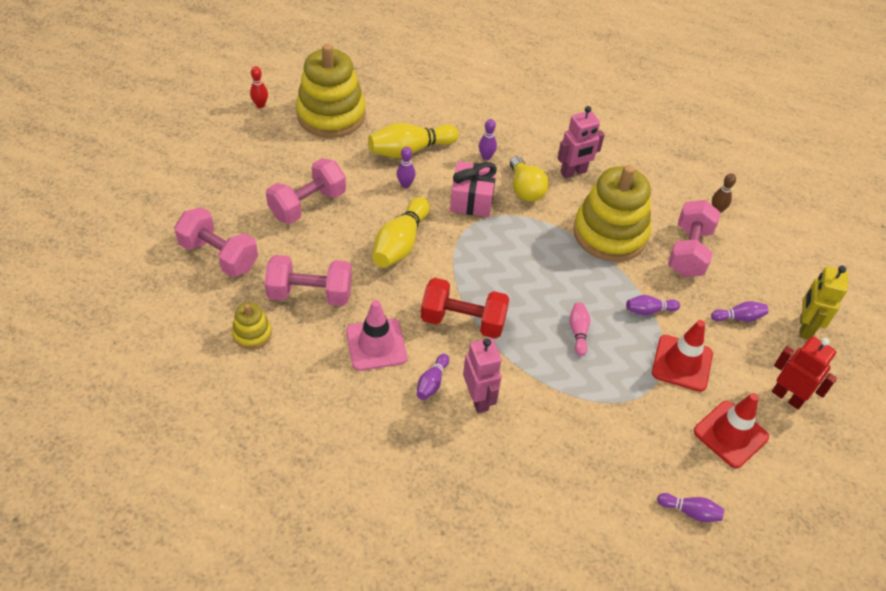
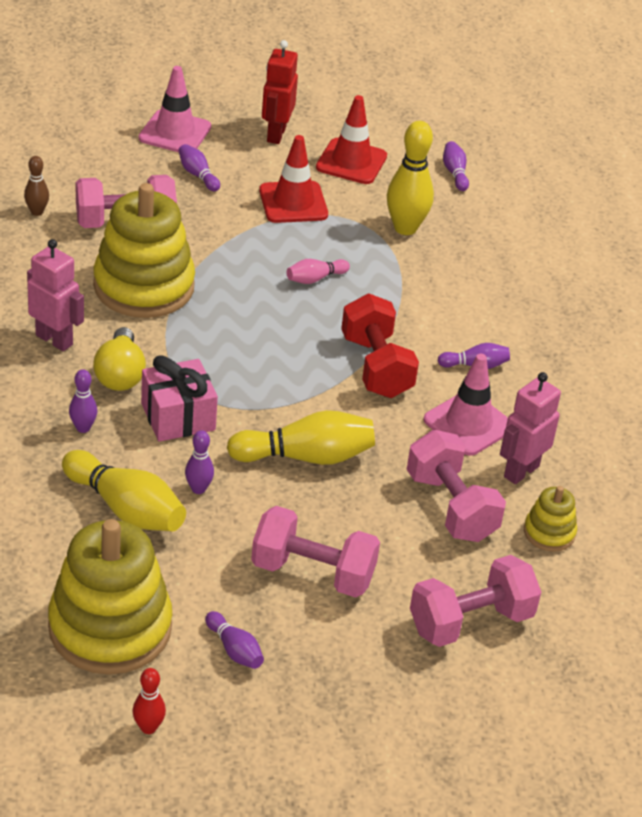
camera: 120 degrees left, 10 degrees down
pink dumbbell [174,207,258,277] -> pink dumbbell turned 60 degrees clockwise [410,555,541,647]
pink robot [463,338,502,413] -> pink robot moved to [500,372,561,484]
yellow light bulb [510,156,549,202] -> yellow light bulb turned 135 degrees clockwise [93,327,146,391]
purple bowling pin [626,295,680,315] -> purple bowling pin moved to [205,611,264,669]
yellow robot [799,266,848,339] -> pink traffic cone [139,66,211,152]
none -> yellow bowling pin [387,121,434,235]

